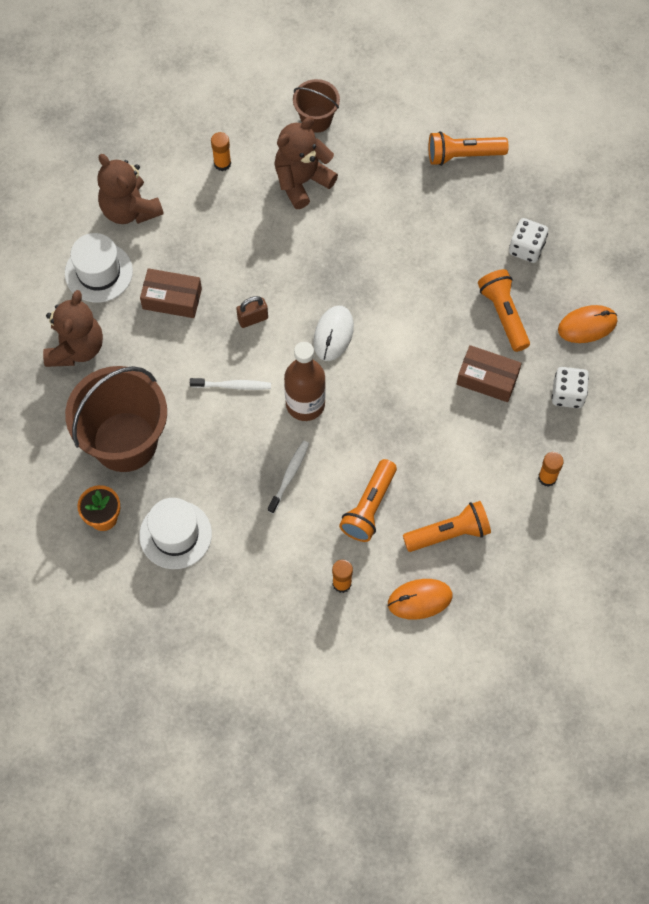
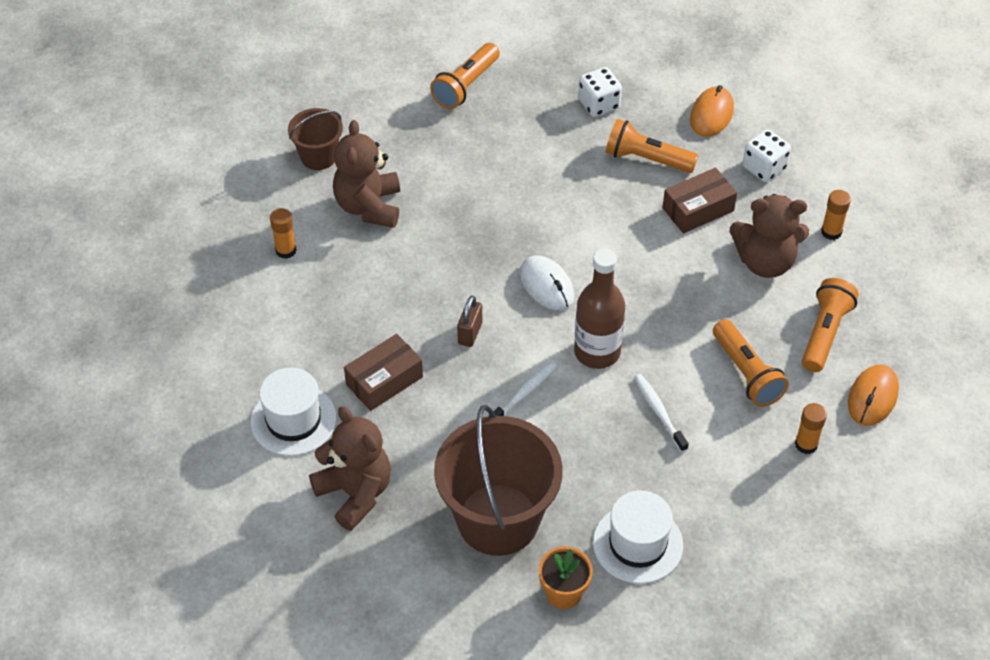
camera: 50 degrees left, 15 degrees down
brown teddy bear [97,154,164,224] -> brown teddy bear moved to [730,194,809,278]

